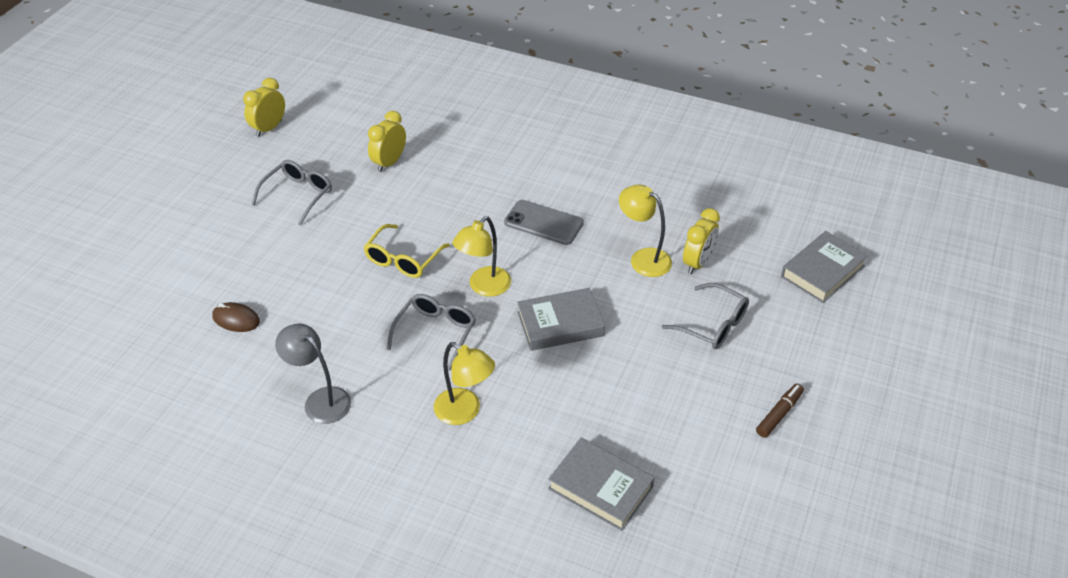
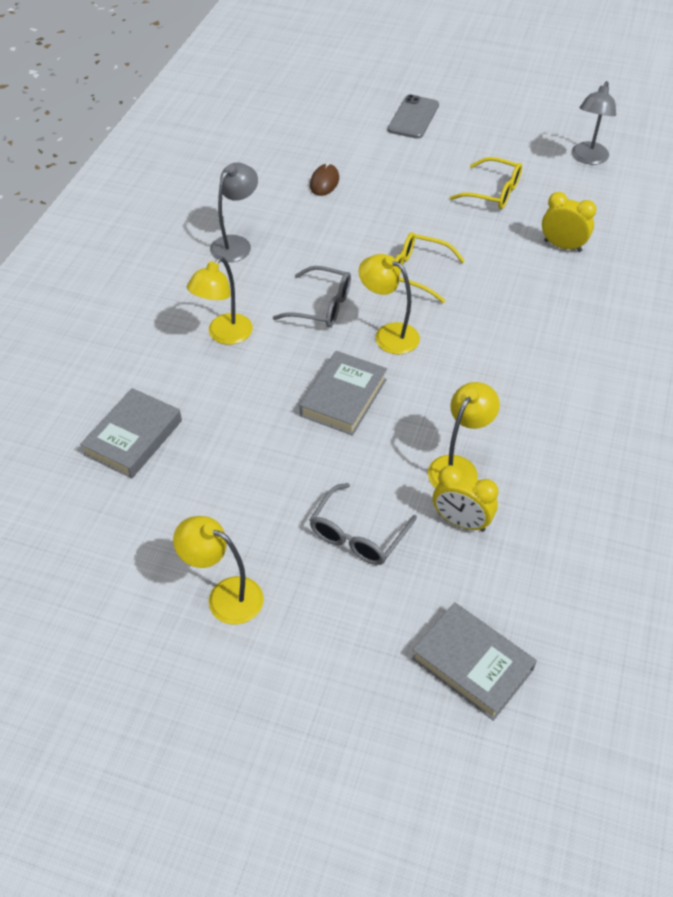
camera: 85 degrees right, 5 degrees up
yellow clock [243,78,285,137] -> grey lamp [572,81,616,165]
grey glasses [252,160,332,226] -> yellow glasses [450,157,522,209]
grey phone [504,200,584,245] -> grey phone moved to [388,94,439,139]
grey book [517,288,605,351] -> grey book turned 45 degrees clockwise [300,351,387,436]
brown marker [756,384,804,438] -> yellow lamp [173,516,264,625]

